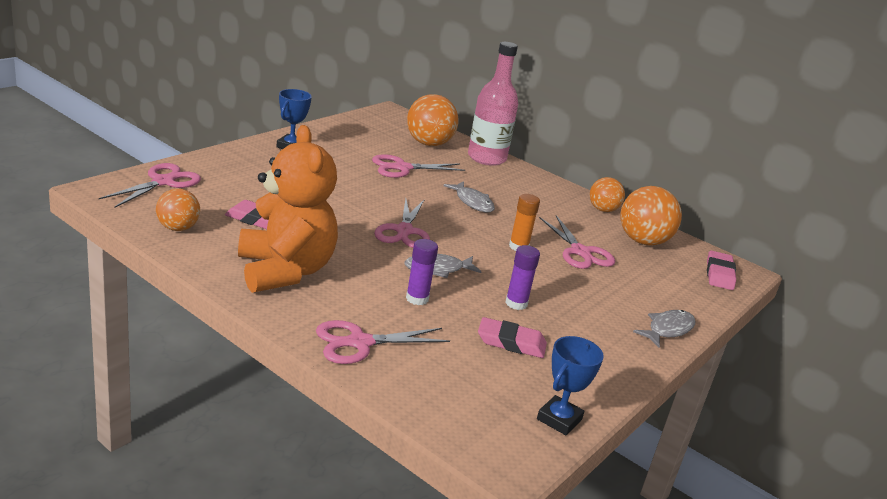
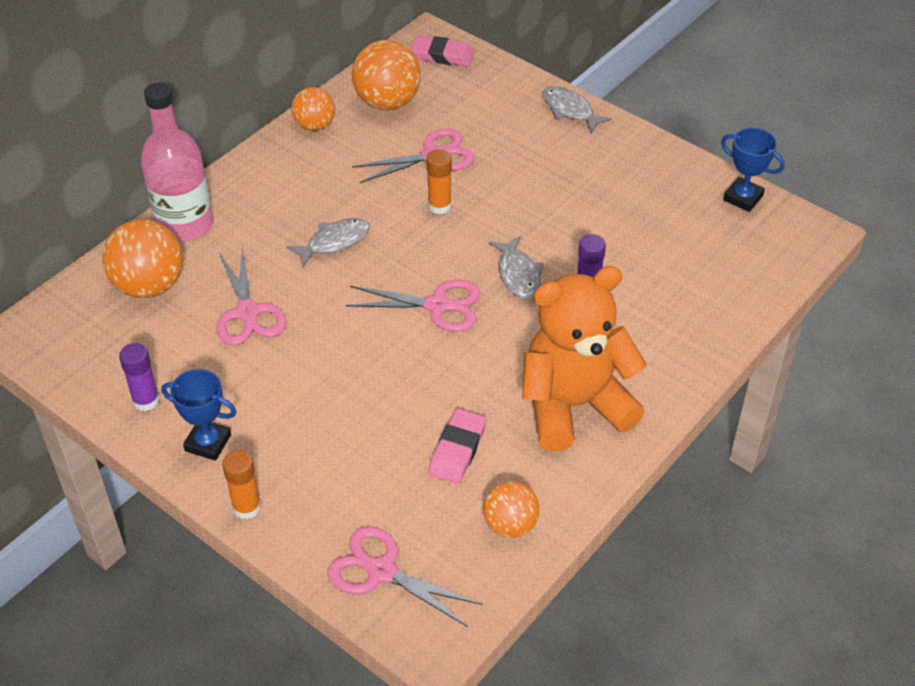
camera: 85 degrees left, 20 degrees up
pink scissors [316,320,450,364] -> none
pink eraser [478,317,547,358] -> none
purple glue stick [505,245,540,310] -> purple glue stick moved to [119,343,160,411]
none -> orange glue stick [222,450,261,519]

